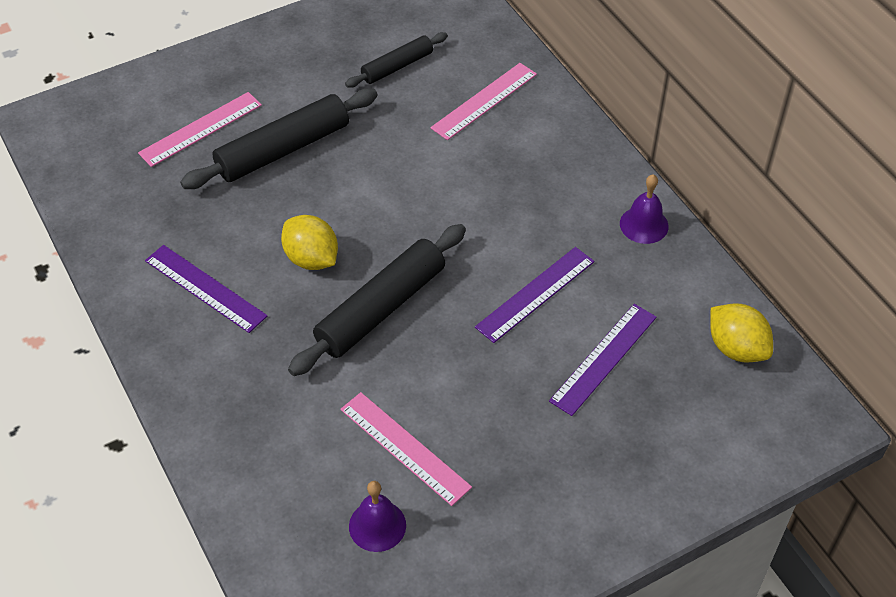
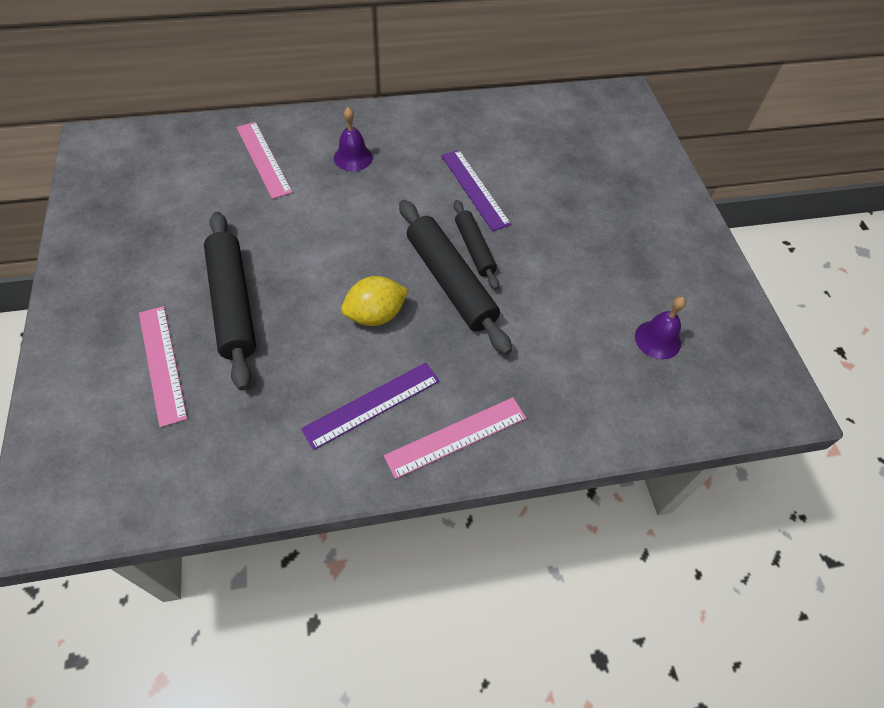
camera: 75 degrees left, 5 degrees up
pink ruler [340,392,472,506] -> pink ruler moved to [384,397,526,479]
black rolling pin [345,32,448,88] -> black rolling pin moved to [454,200,499,290]
purple ruler [549,304,657,416] -> none
purple bell [620,174,669,244] -> purple bell moved to [334,107,373,171]
yellow lemon [710,304,773,363] -> none

